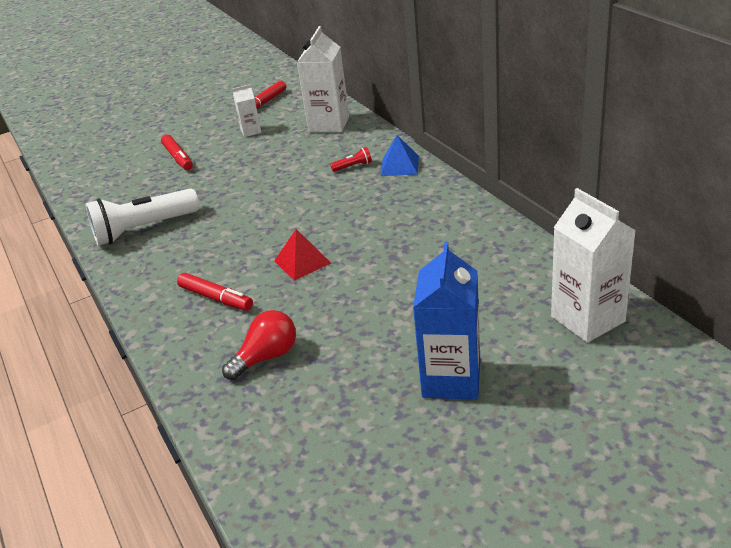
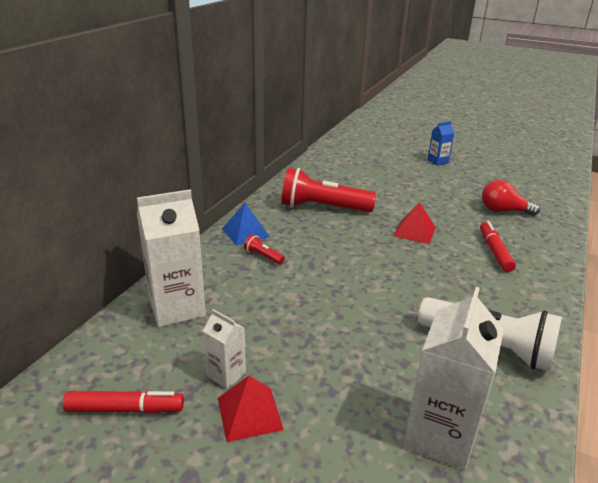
camera: 130 degrees left, 5 degrees down
red marker [161,134,193,170] -> none
blue carton [413,242,480,400] -> blue carton [428,121,454,166], size x0.52
white carton [551,188,636,343] -> white carton moved to [403,287,504,470]
none -> red pyramid [218,376,284,442]
none -> red flashlight [281,168,376,212]

